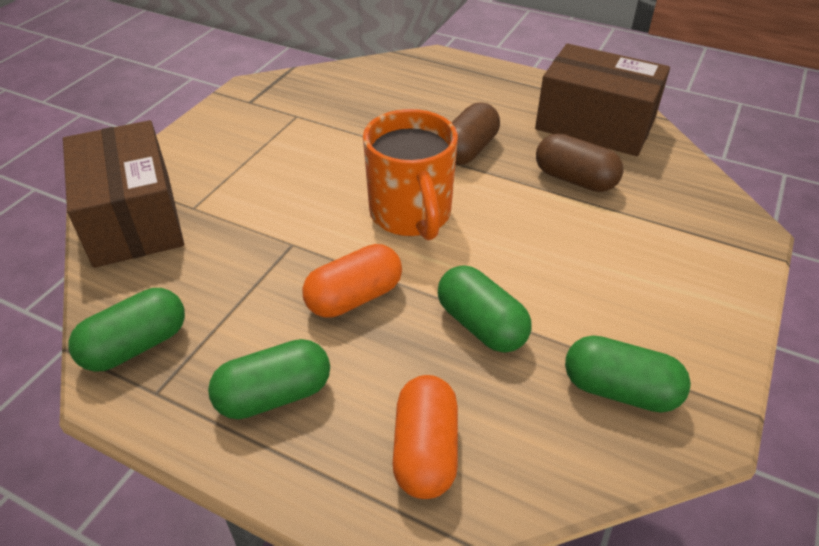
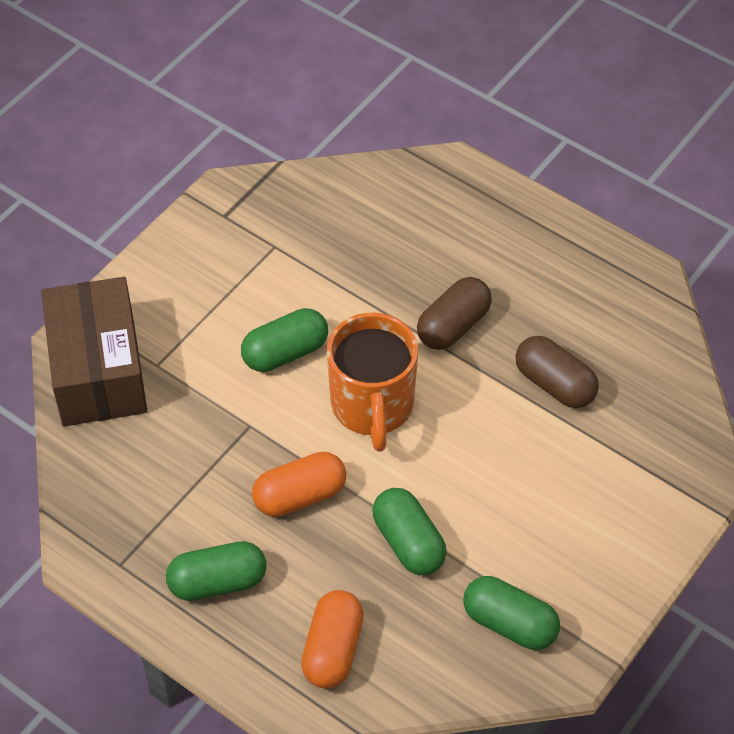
camera: 10 degrees right, 10 degrees up
green capsule [69,288,185,372] -> green capsule moved to [241,308,328,372]
brown box [535,44,670,156] -> none

